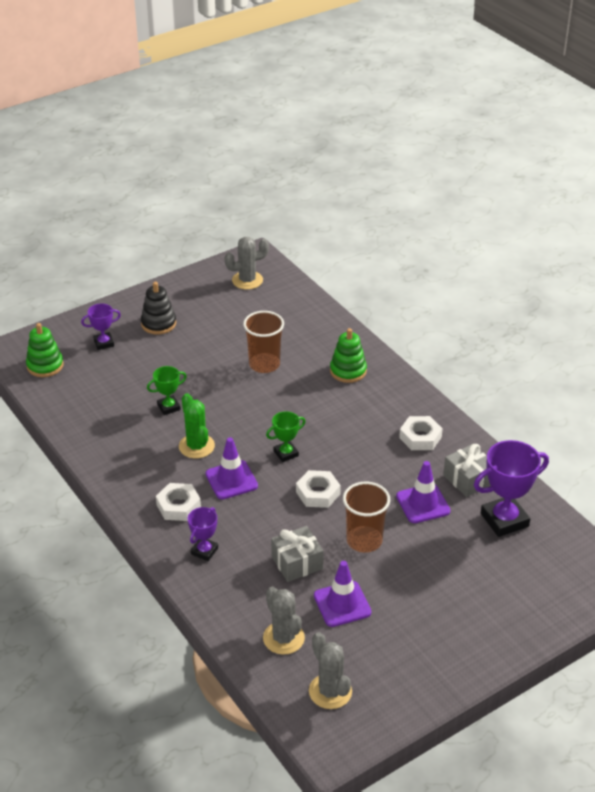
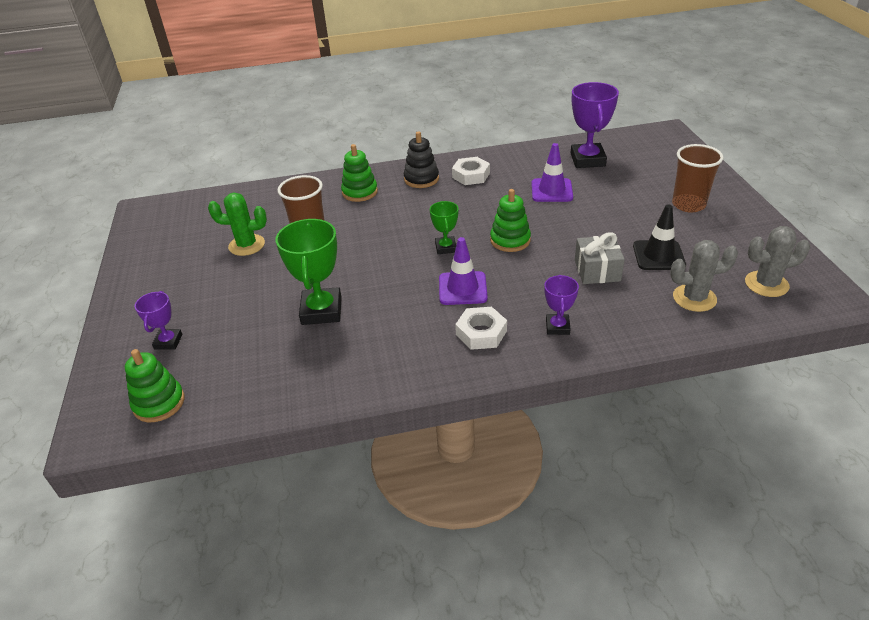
camera: 65 degrees left, 0 degrees up
black stacking toy [141,282,176,334] -> black stacking toy moved to [404,131,439,188]
green trophy [147,366,187,415] -> green trophy [276,219,342,325], size x1.81
green cactus [179,393,215,459] -> green cactus moved to [208,193,267,256]
purple trophy [188,507,218,561] -> purple trophy turned 45 degrees clockwise [544,275,579,335]
grey cactus [224,237,269,290] -> none
white nut [296,470,341,508] -> green stacking toy [490,189,531,252]
purple traffic cone [314,561,371,627] -> black traffic cone [633,204,686,270]
brown cup [343,482,390,553] -> brown cup moved to [672,144,724,212]
grey gift [443,444,490,497] -> none

